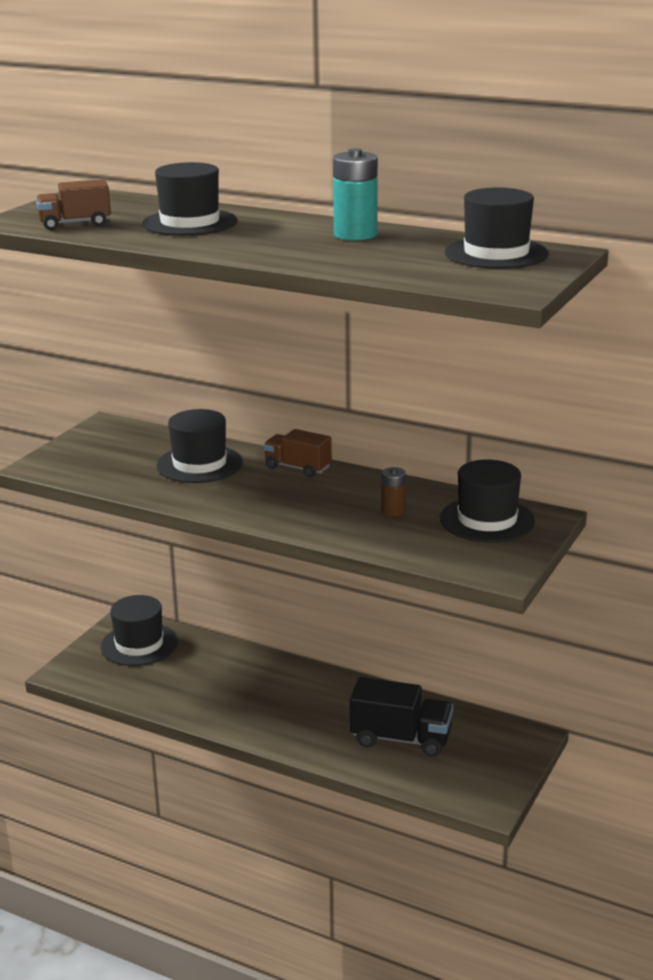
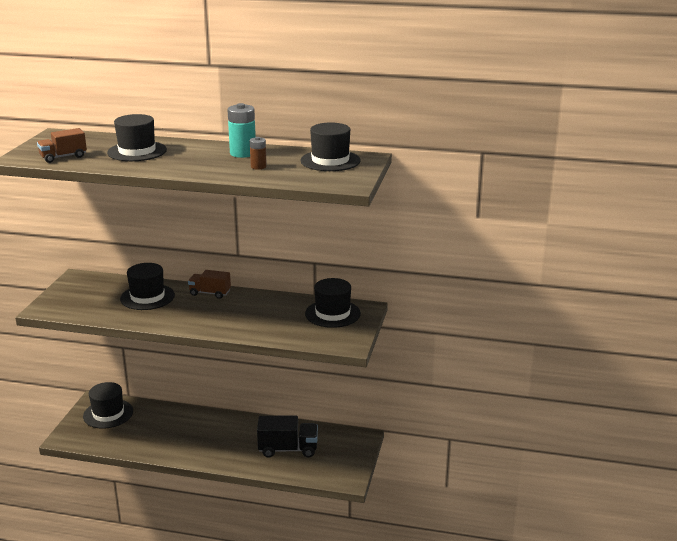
camera: 15 degrees left, 0 degrees up
brown battery [381,467,406,516] -> brown battery moved to [250,137,267,170]

